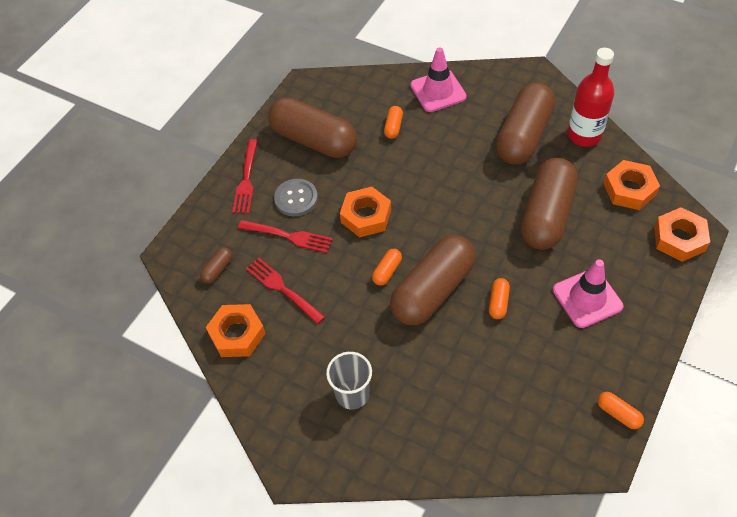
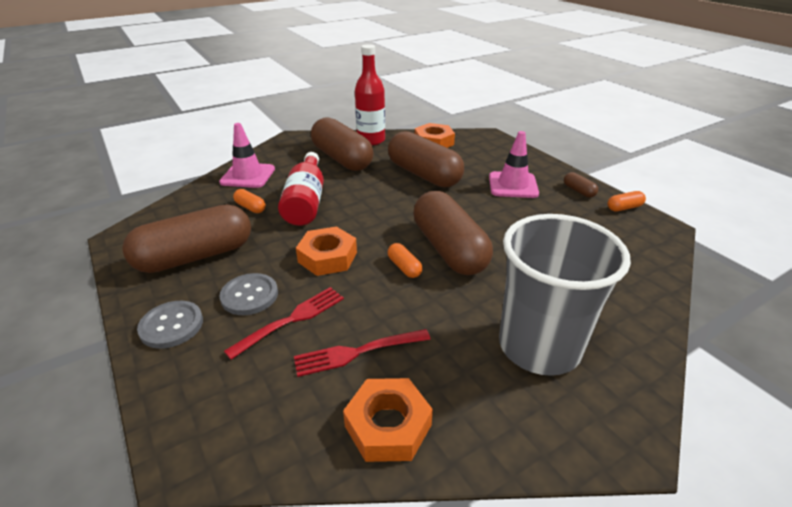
camera: 65 degrees left, 20 degrees down
brown capsule [200,247,233,284] -> brown capsule moved to [564,172,598,198]
red fork [232,139,258,214] -> grey button [137,301,203,349]
grey cup [326,352,372,409] -> grey cup [499,214,631,376], size x1.92
orange capsule [489,278,510,319] -> none
orange nut [654,207,710,262] -> none
none -> red bottle [278,152,324,226]

